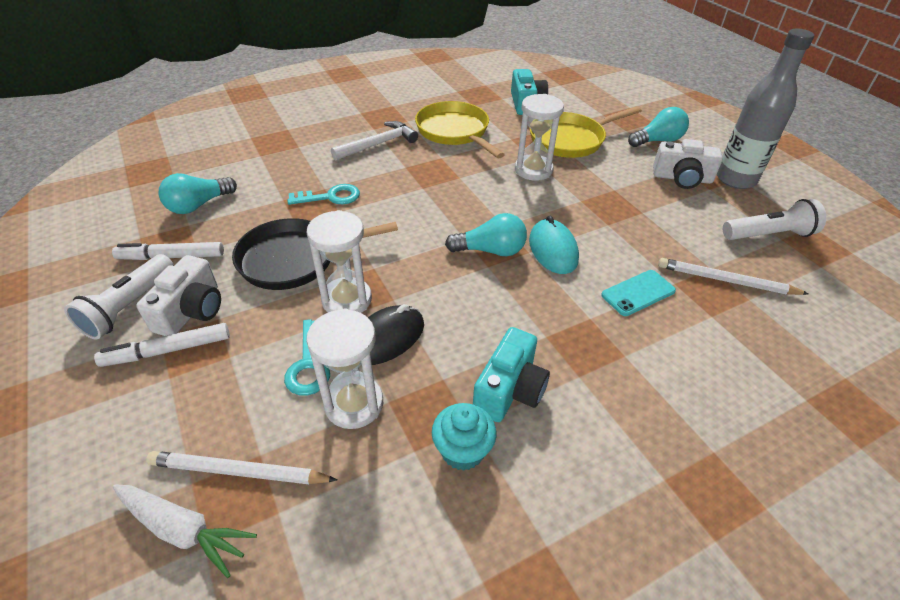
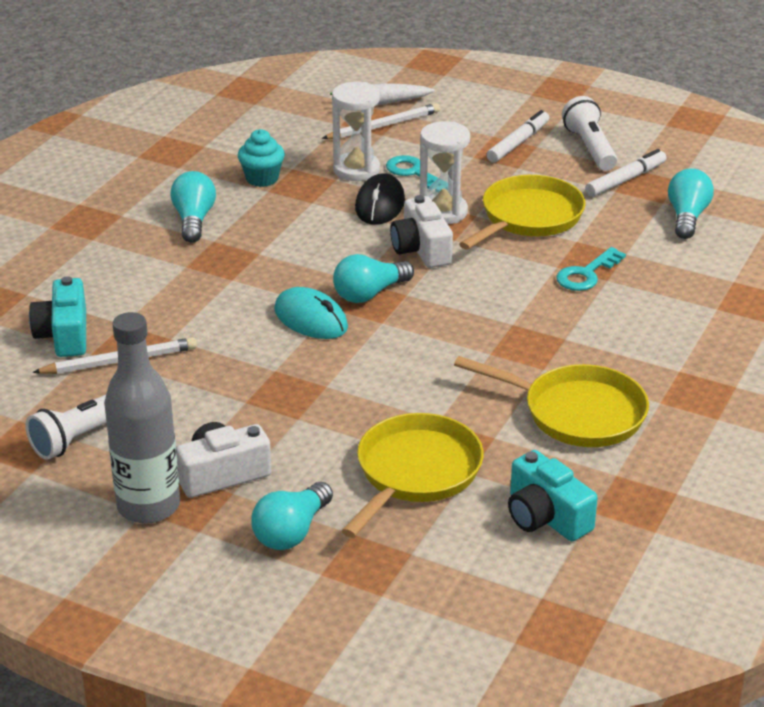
camera: 145 degrees right, 10 degrees down
white camera [136,255,221,336] -> white camera moved to [390,195,453,268]
black pan [232,218,398,290] -> yellow pan [459,175,586,250]
white hammer [331,121,418,161] -> none
turquoise camera [473,327,550,422] -> turquoise camera moved to [29,276,86,357]
white hourglass [515,94,564,181] -> none
turquoise phone [601,270,676,316] -> none
none -> turquoise light bulb [170,171,216,243]

